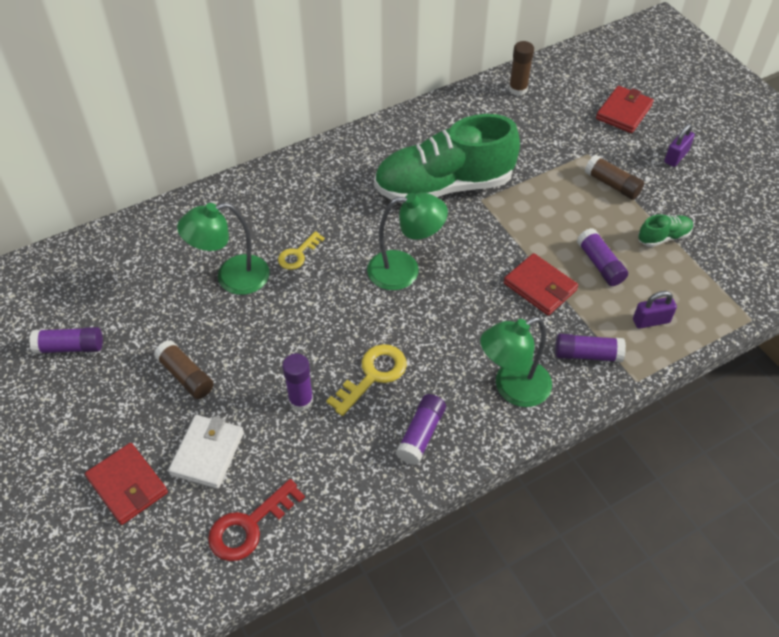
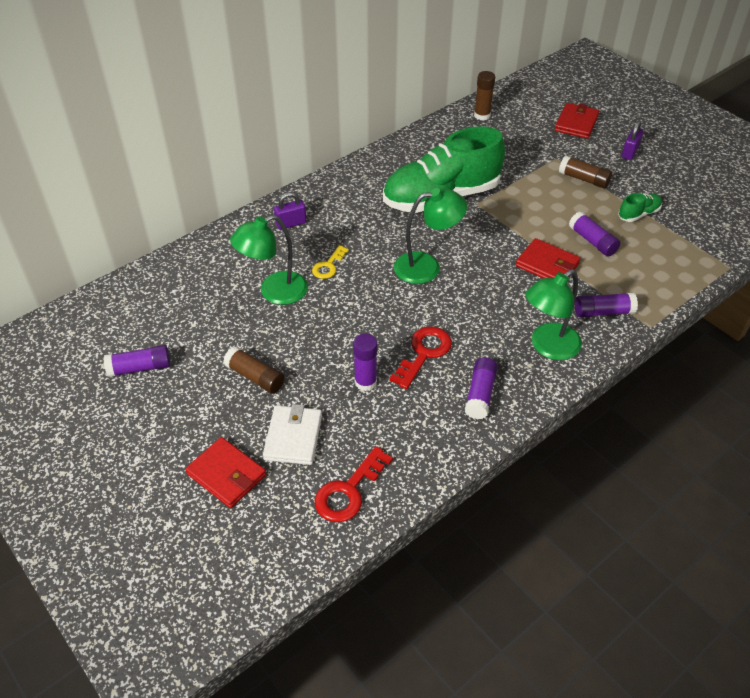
camera: 10 degrees left, 5 degrees down
yellow key [326,344,407,416] -> red key [389,326,452,389]
purple padlock [633,291,677,329] -> purple padlock moved to [274,192,306,230]

